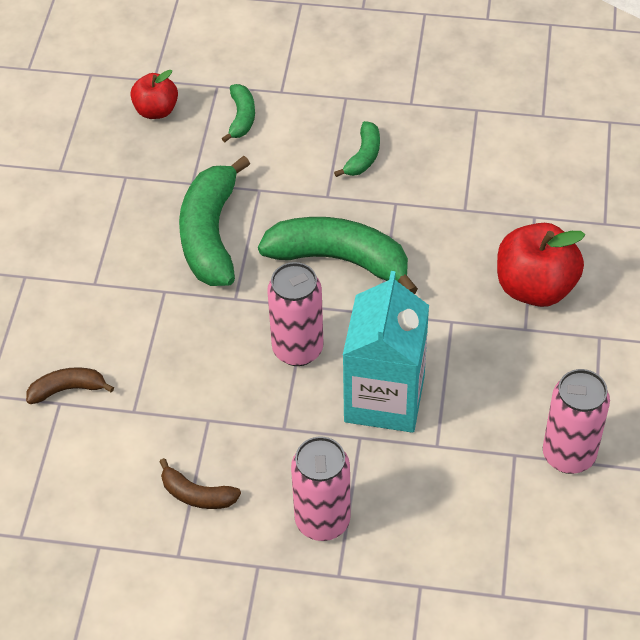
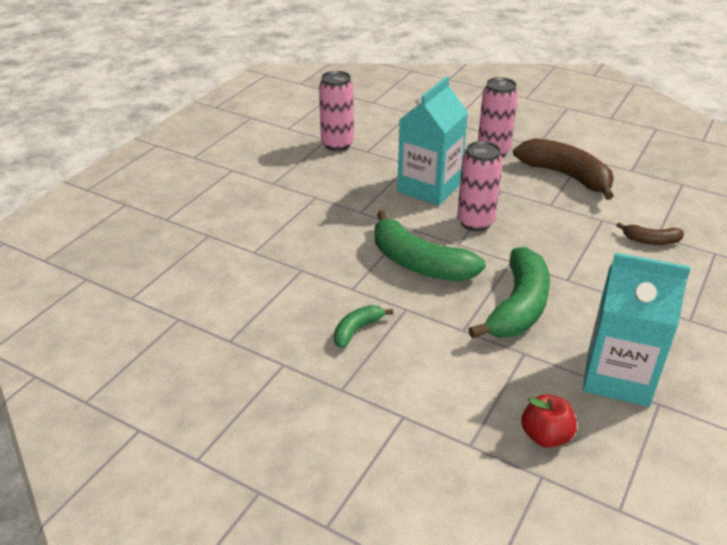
camera: 160 degrees left, 15 degrees down
brown banana [159,458,241,509] -> brown banana [513,138,614,200], size x2.01
green banana [222,84,255,142] -> none
red apple [497,223,585,307] -> none
none -> turquoise carton [583,253,691,407]

